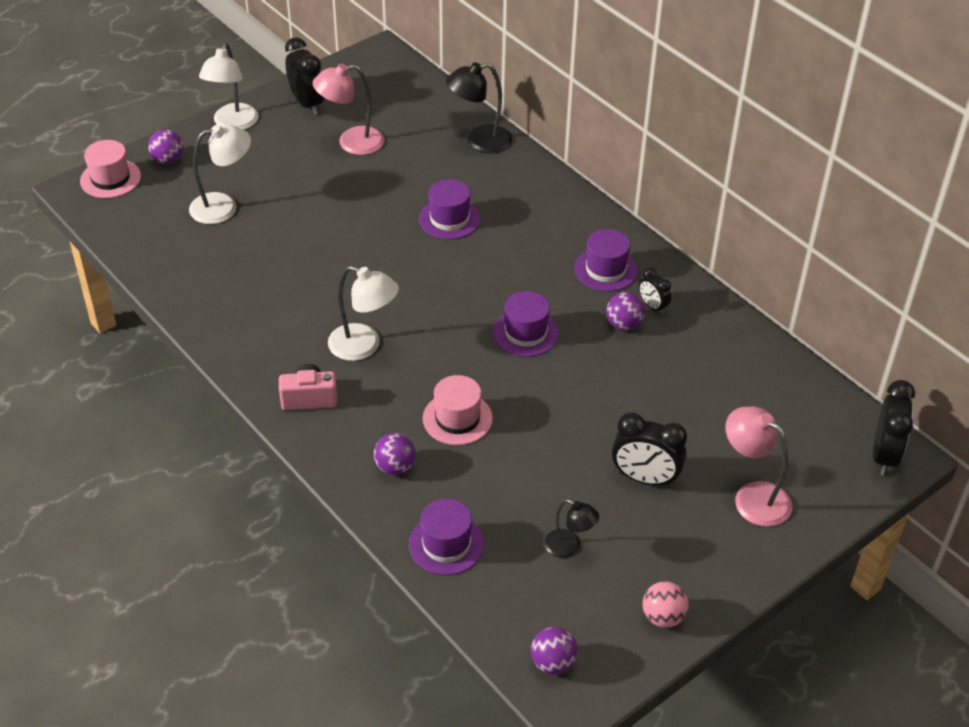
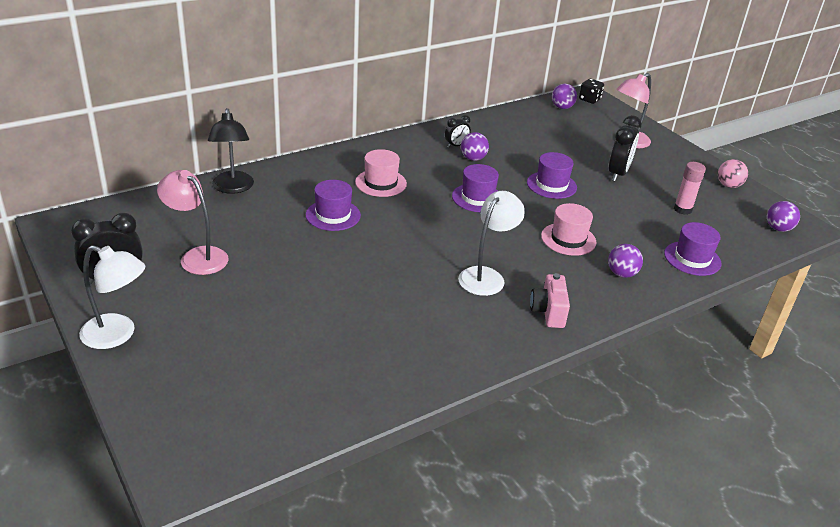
camera: 85 degrees left, 10 degrees down
pink hat [80,140,141,198] -> pink hat moved to [355,149,407,197]
purple ball [148,129,184,164] -> purple ball moved to [552,84,577,109]
white lamp [189,125,251,224] -> none
pink lamp [312,64,384,155] -> pink lamp turned 135 degrees clockwise [157,170,229,275]
black lamp [545,499,599,558] -> pink glue stick [674,162,706,215]
purple hat [574,229,638,292] -> purple hat moved to [527,152,577,199]
black clock [873,380,915,475] -> black dice [579,79,604,104]

